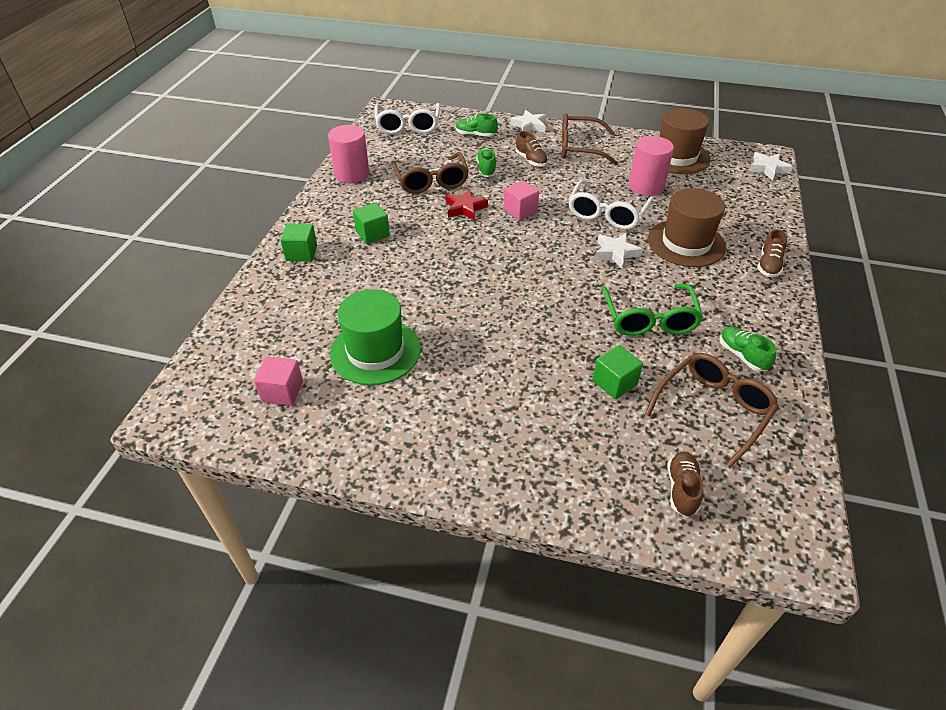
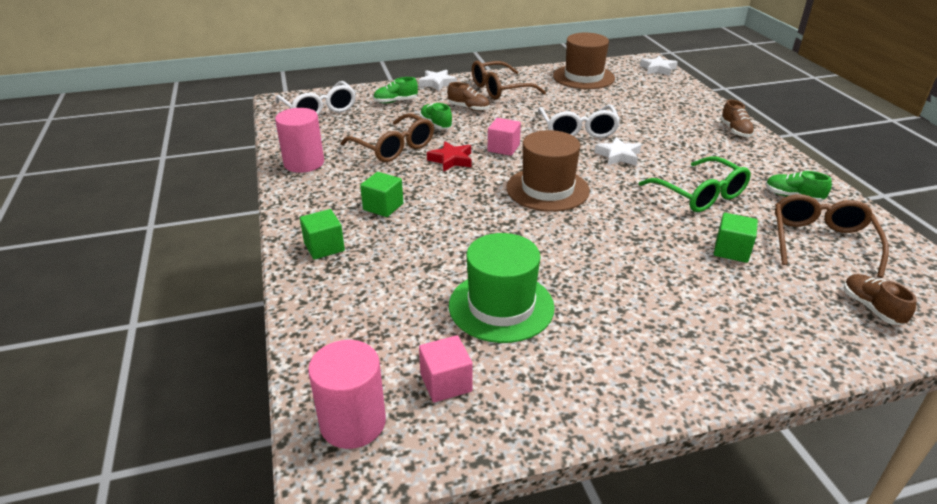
camera: 30 degrees left, 10 degrees down
pink cylinder [629,136,674,196] -> pink cylinder moved to [308,340,386,449]
brown hat [648,188,726,267] -> brown hat moved to [506,130,590,212]

